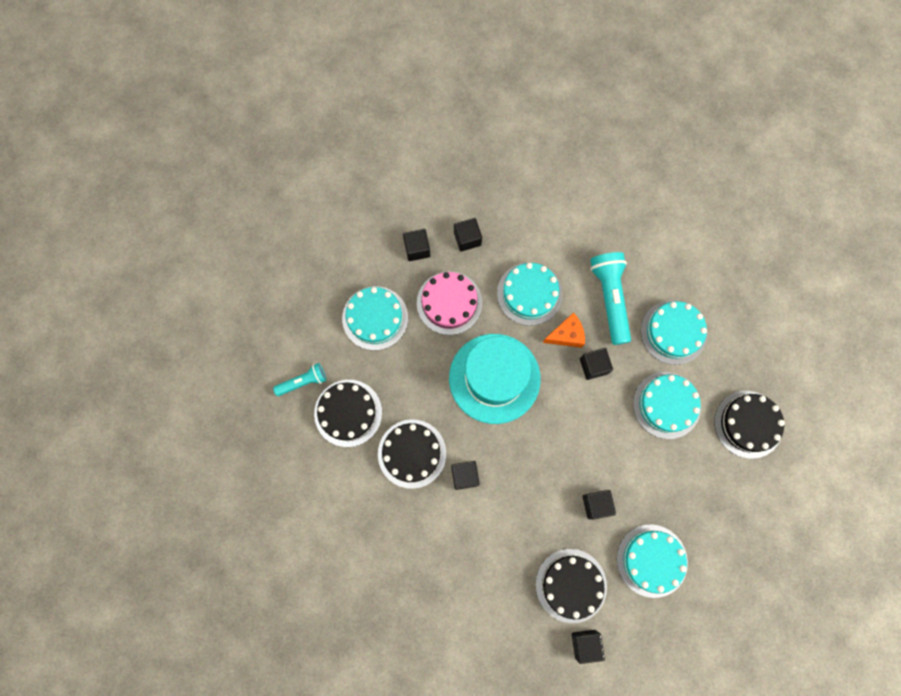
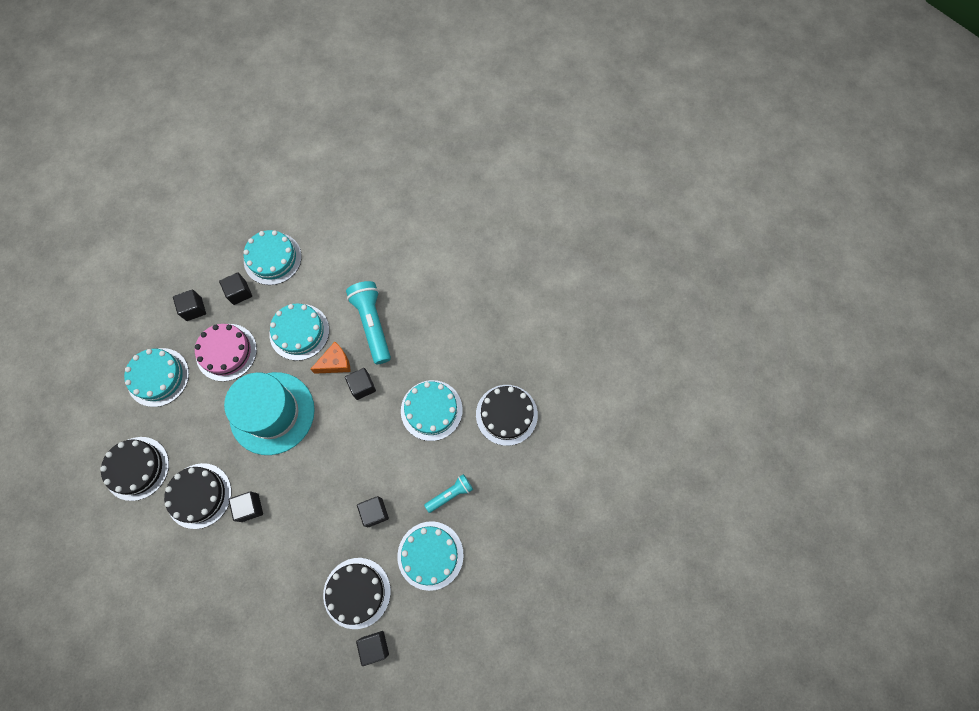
camera: 10 degrees left, 5 degrees down
turquoise flashlight [273,363,326,396] -> turquoise flashlight moved to [424,474,473,513]
turquoise cake [641,300,707,365] -> turquoise cake moved to [244,230,302,285]

